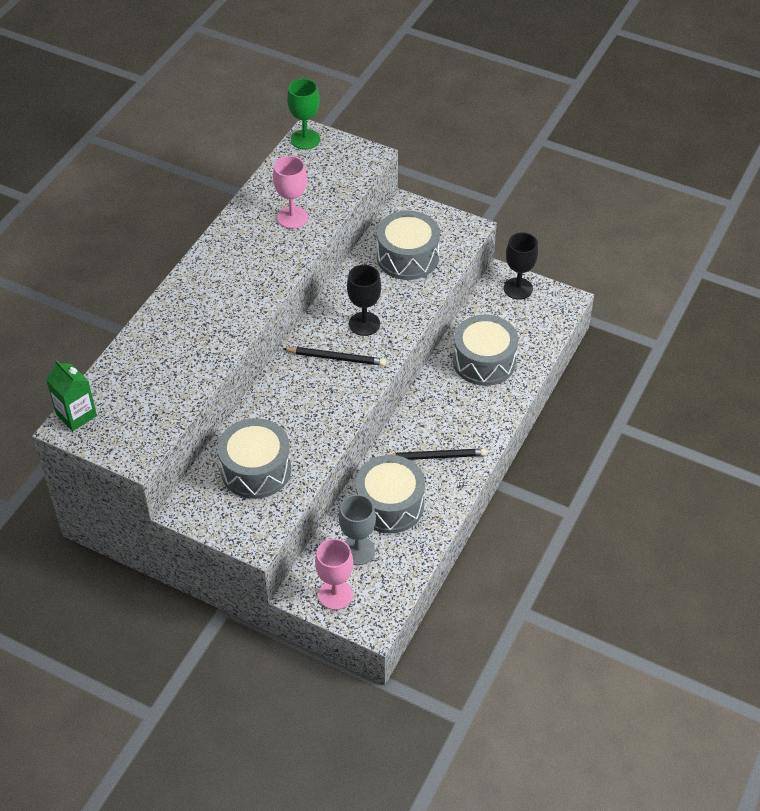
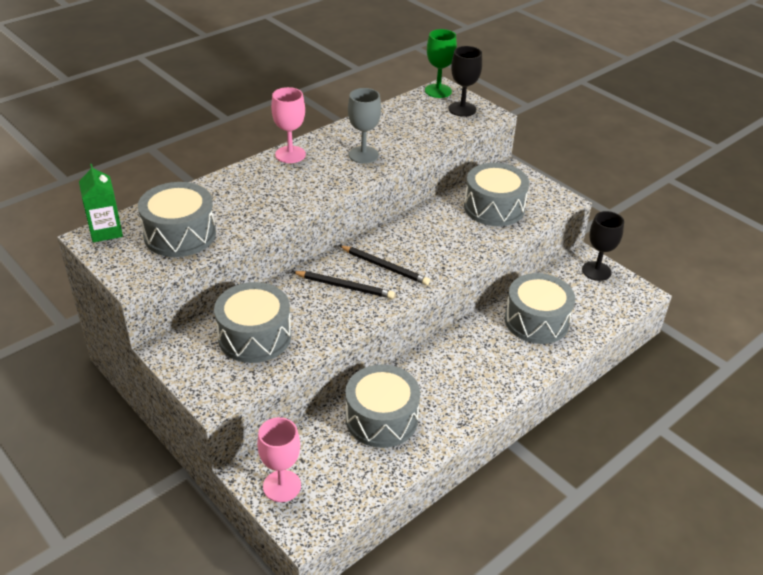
camera: 20 degrees right, 10 degrees down
pink goblet [273,156,308,229] -> pink goblet moved to [271,87,306,163]
grey goblet [339,494,376,565] -> grey goblet moved to [348,88,381,164]
black goblet [347,265,381,336] -> black goblet moved to [449,46,482,117]
black pencil [390,448,487,460] -> black pencil moved to [292,271,395,299]
none -> grey drum [138,182,216,257]

